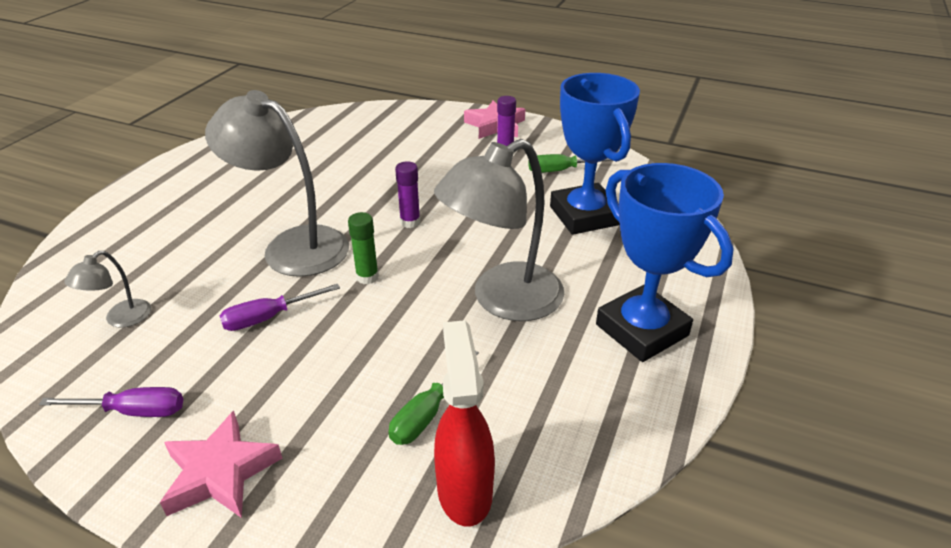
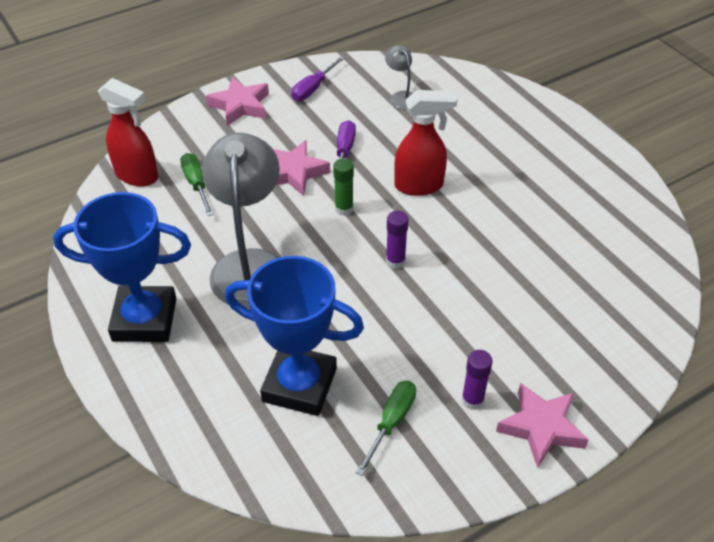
camera: 125 degrees right, 10 degrees up
grey lamp [205,90,349,277] -> red spray bottle [394,90,457,196]
none -> pink star [273,140,330,196]

